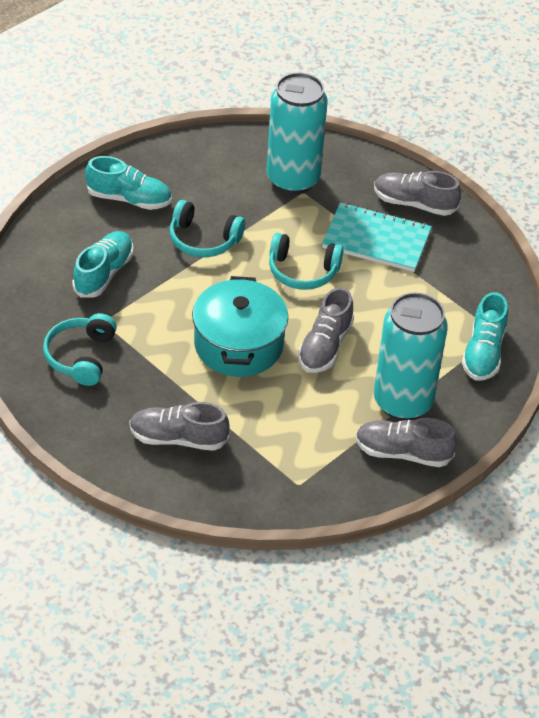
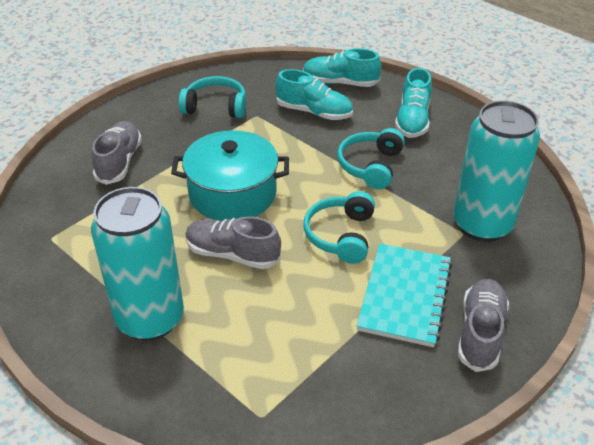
camera: 90 degrees right, 5 degrees down
grey shoe [355,418,457,467] -> none
turquoise shoe [462,292,508,381] -> turquoise shoe moved to [303,48,381,87]

